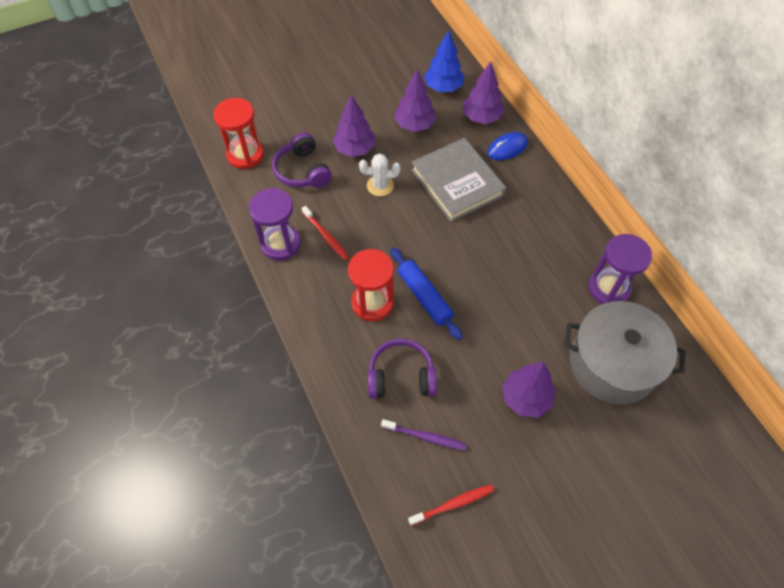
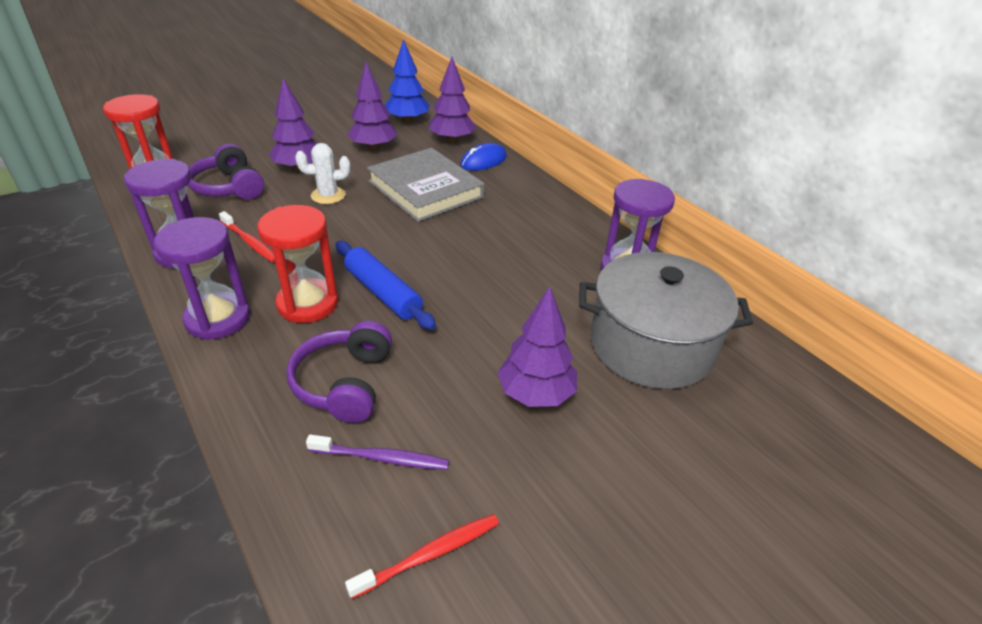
camera: 10 degrees left, 20 degrees down
purple headphones [367,339,437,399] -> purple headphones turned 75 degrees counterclockwise [286,321,392,423]
none -> purple hourglass [154,217,250,340]

